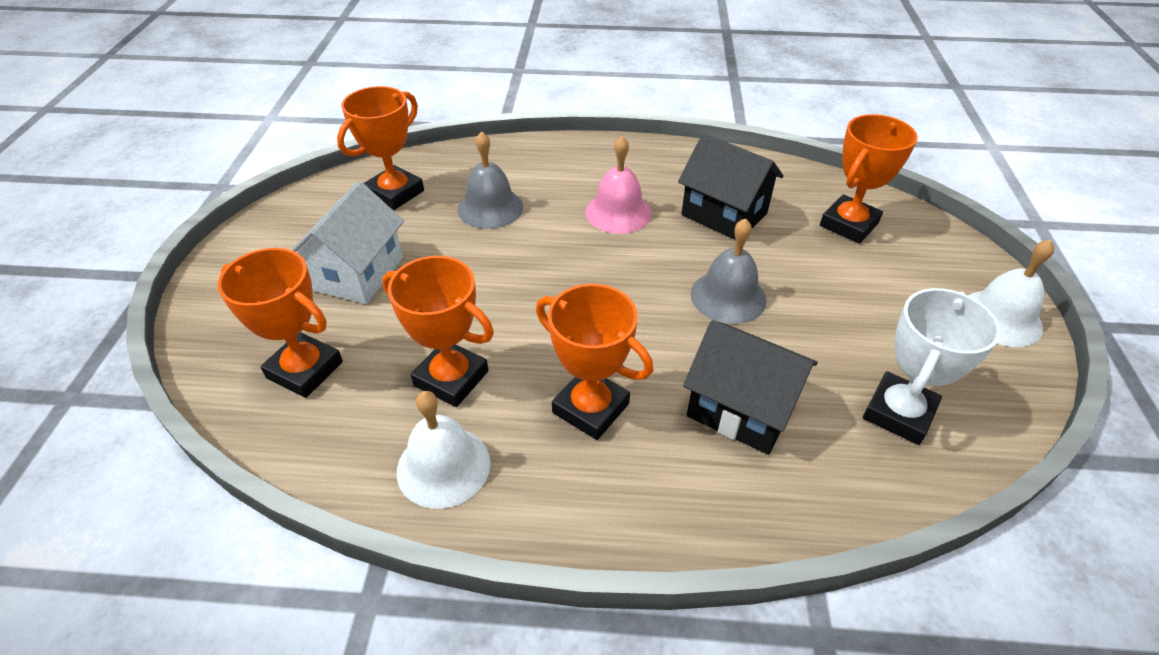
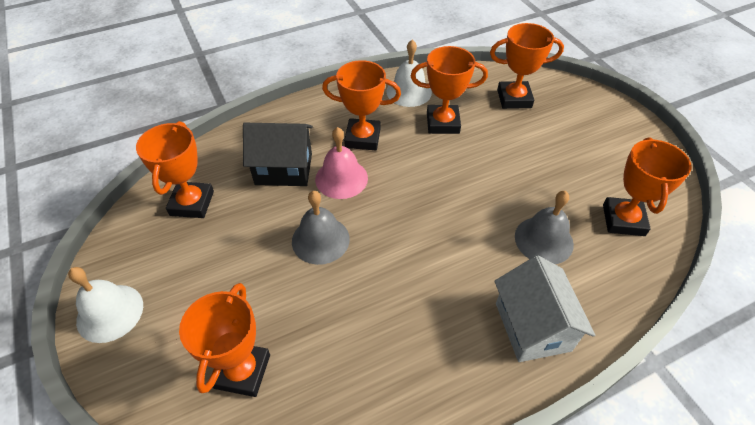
camera: 150 degrees right, 5 degrees up
white house [292,181,404,304] -> white house moved to [495,255,595,362]
pink bell [585,136,652,234] -> pink bell moved to [315,127,368,199]
black house [678,133,784,240] -> none
white trophy [863,288,1001,445] -> orange trophy [136,121,214,218]

